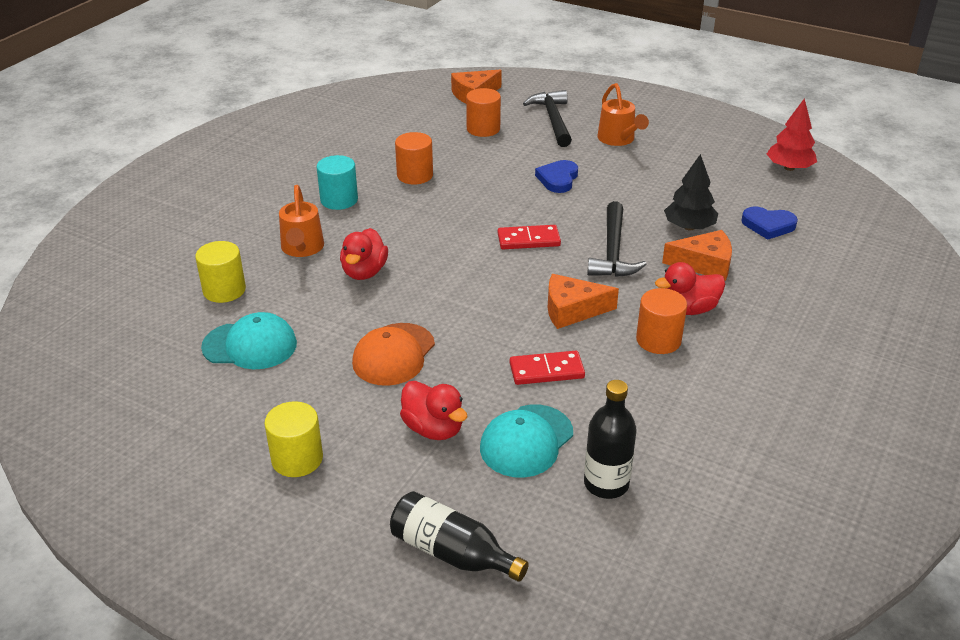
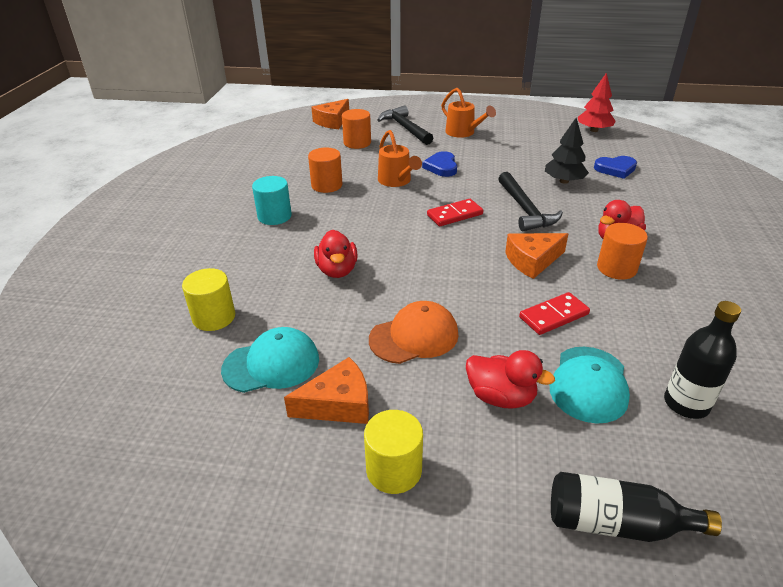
camera: 20 degrees left, 0 degrees up
orange watering can [279,185,324,257] -> orange watering can moved to [378,130,422,187]
orange cap [352,323,435,386] -> orange cap turned 120 degrees counterclockwise [369,301,459,364]
orange cheese [662,230,732,281] -> orange cheese moved to [284,357,369,424]

